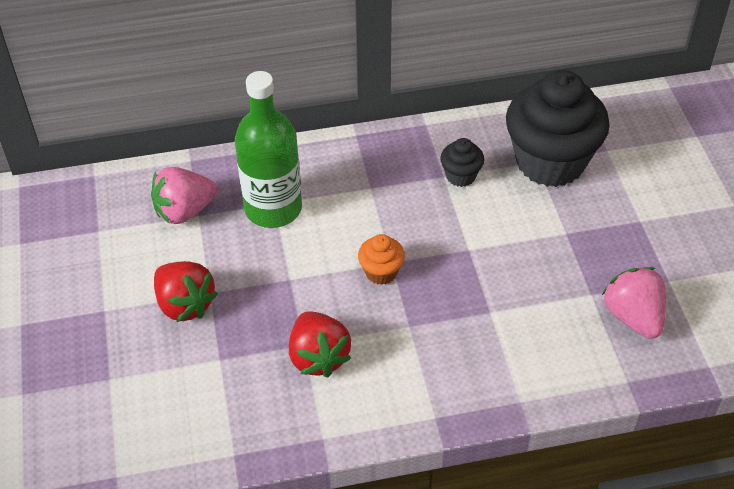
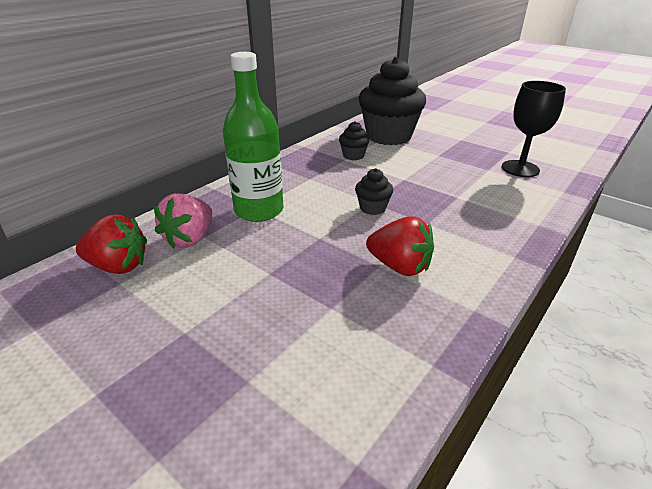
camera: 40 degrees left, 15 degrees down
red strawberry [154,261,218,322] -> red strawberry moved to [76,214,147,274]
orange cupcake [358,234,405,285] -> black cupcake [355,168,393,215]
pink strawberry [602,267,666,339] -> black goblet [502,81,566,177]

